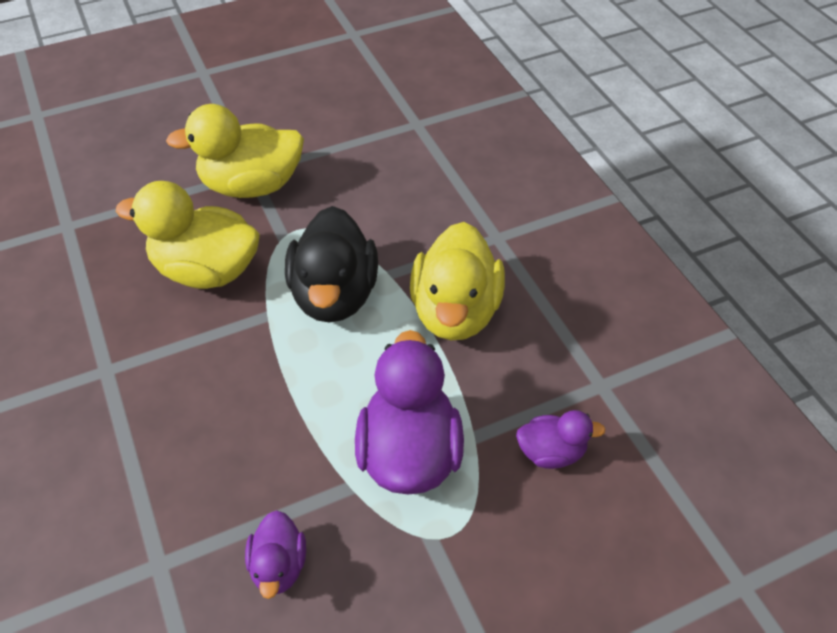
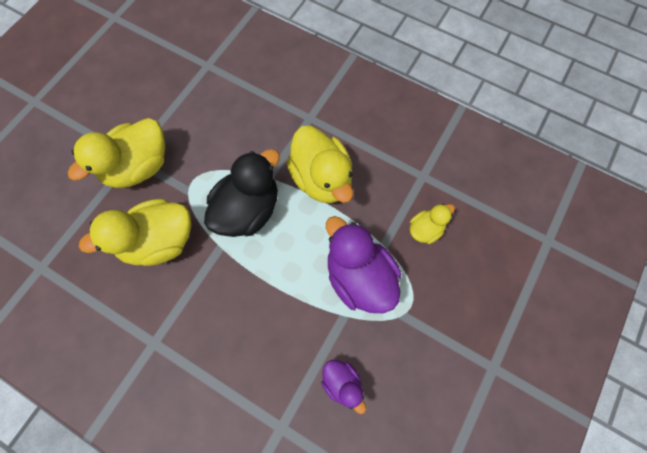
camera: 35 degrees left, 20 degrees up
black duck [285,206,378,323] -> black duck turned 105 degrees counterclockwise [204,149,280,237]
purple duck [516,410,606,469] -> yellow duck [410,204,455,244]

